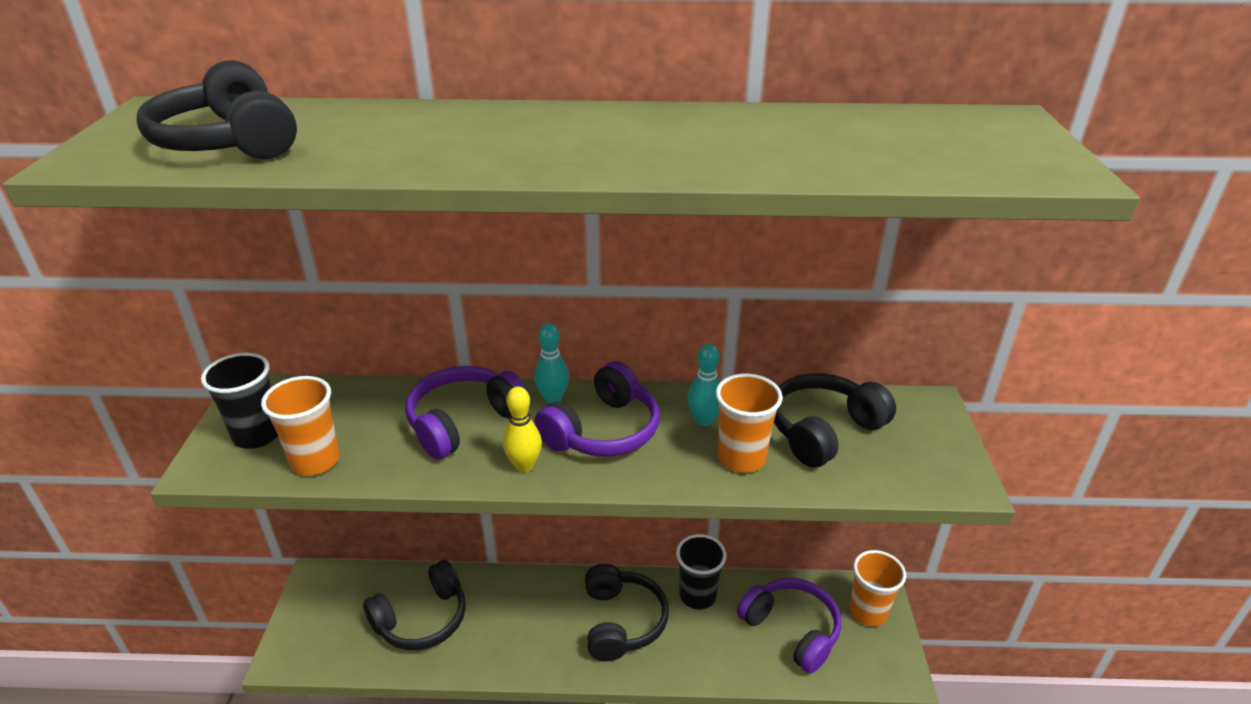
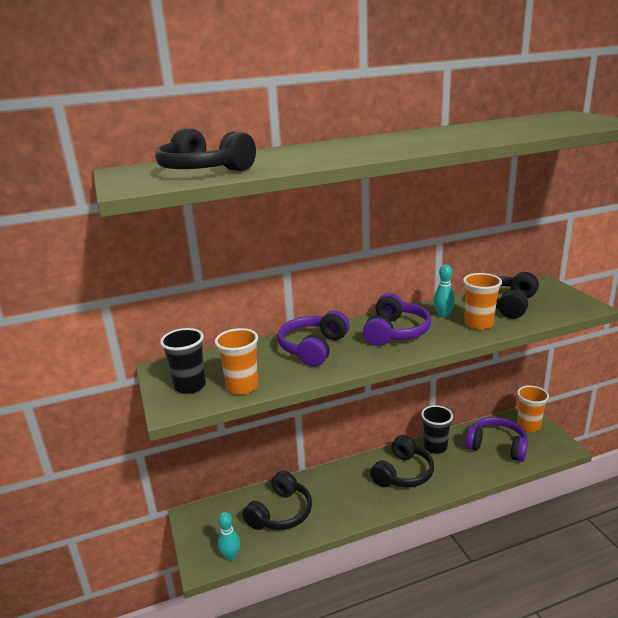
camera: 20 degrees left, 10 degrees down
yellow bowling pin [503,387,542,472] -> none
turquoise bowling pin [534,323,569,404] -> turquoise bowling pin moved to [218,512,240,561]
black headphones [585,564,669,661] -> black headphones turned 60 degrees clockwise [370,435,434,487]

